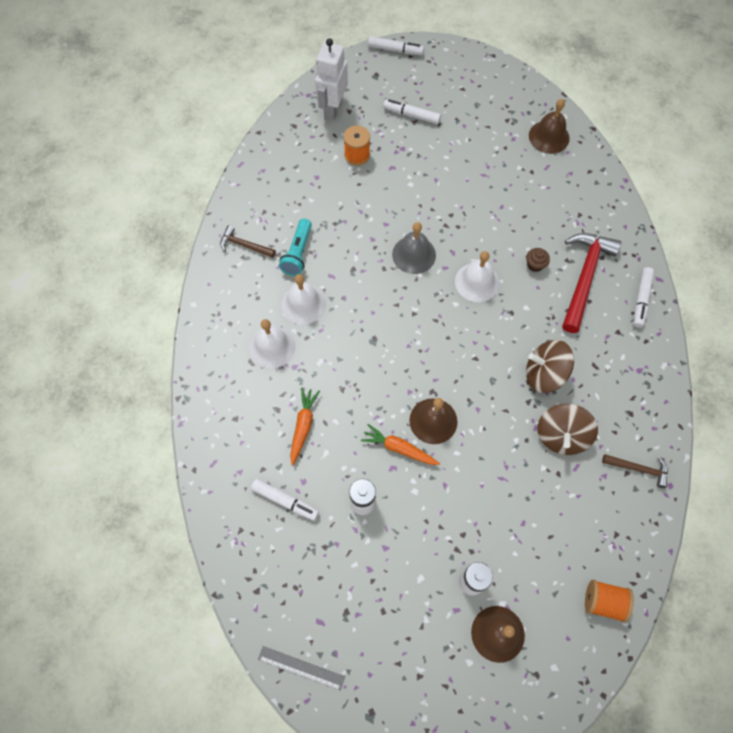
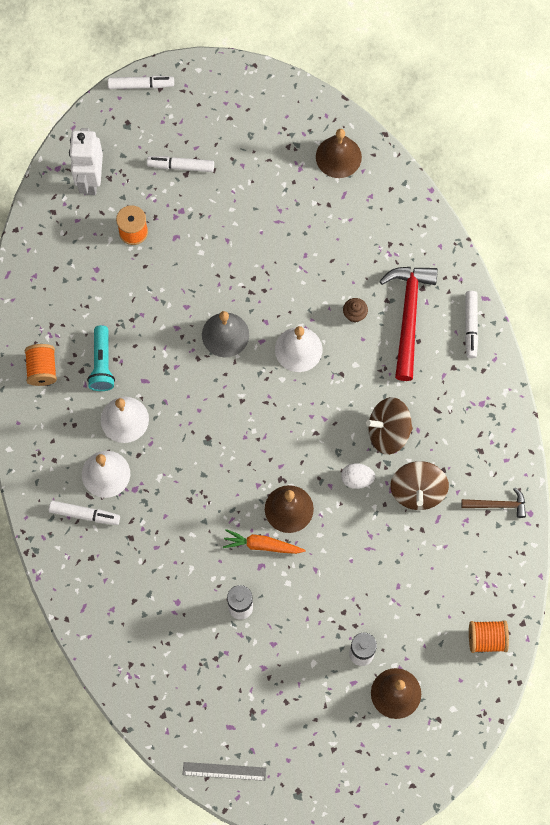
camera: 15 degrees left, 5 degrees up
brown hammer [220,226,276,258] -> orange spool [25,344,57,386]
white marker [251,479,319,521] -> white marker moved to [49,501,120,525]
orange carrot [290,388,320,466] -> none
none -> white egg [341,463,375,489]

